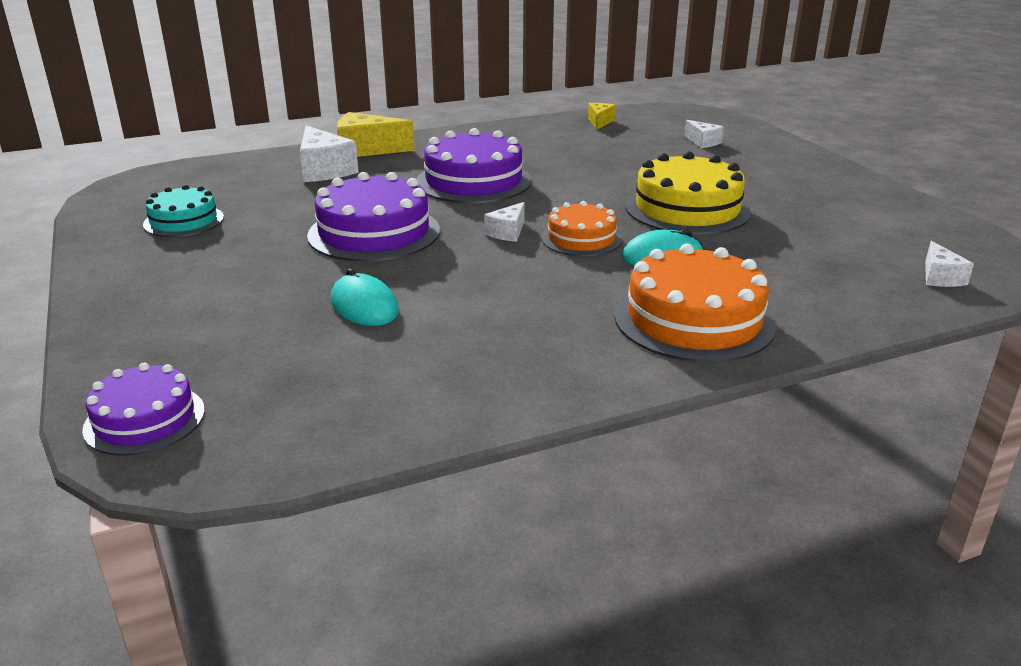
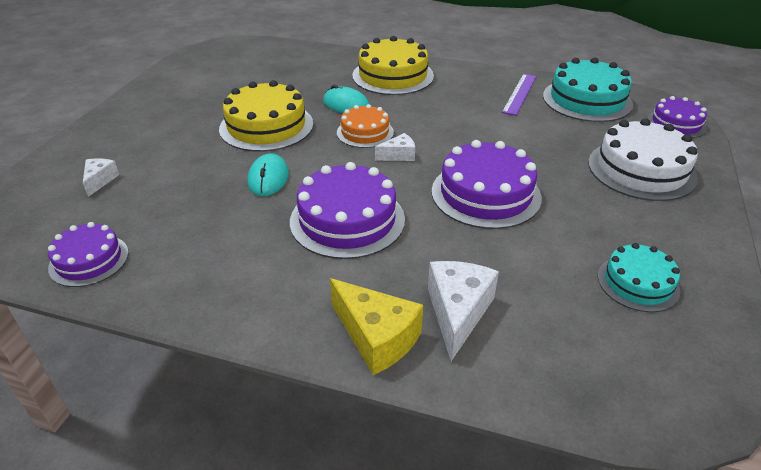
camera: 140 degrees left, 10 degrees up
turquoise mouse [331,268,399,326] -> turquoise mouse moved to [248,153,289,196]
yellow cheese [588,103,616,129] -> purple cake [48,222,129,287]
orange cake [614,244,777,362] -> yellow cake [352,36,434,95]
white cheese [925,241,974,287] -> none
none -> purple ruler [502,74,537,116]
none -> turquoise cake [543,57,633,122]
none -> white cake [588,118,698,201]

